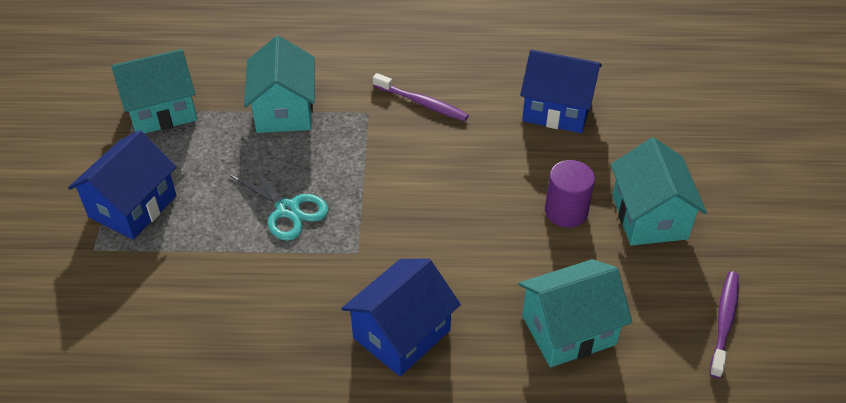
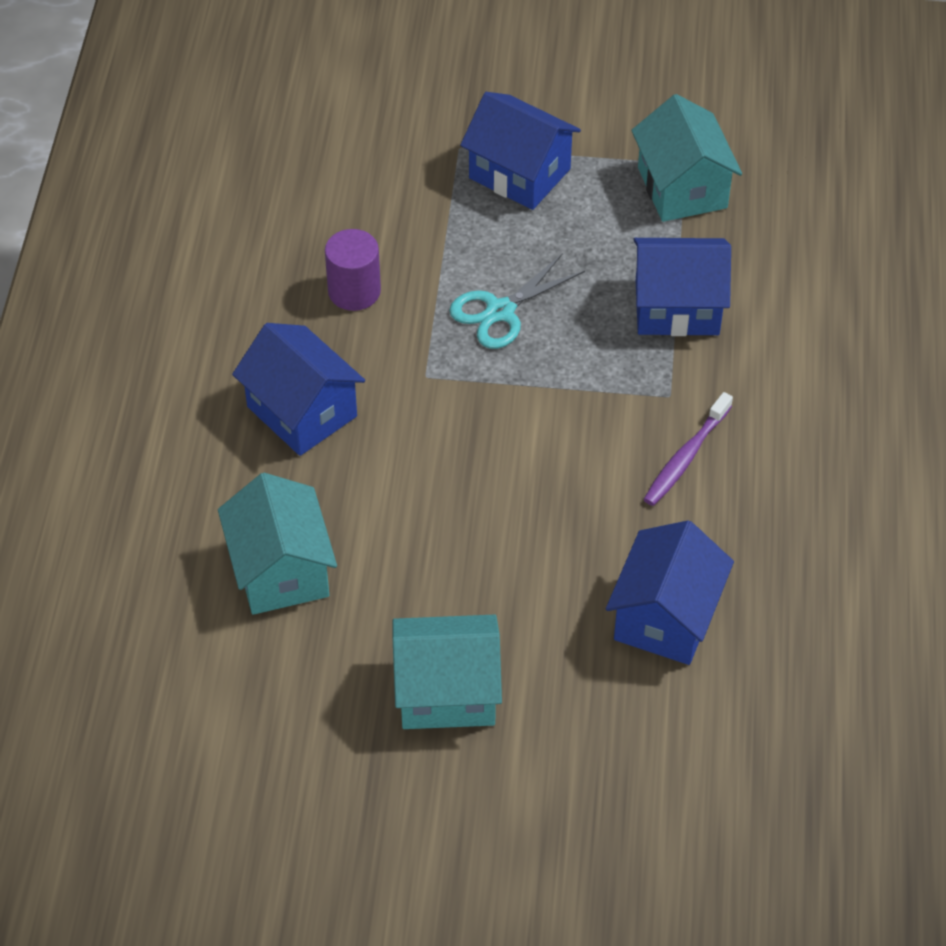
camera: 95 degrees right, 5 degrees up
turquoise house [244,35,315,133] -> blue house [633,238,731,336]
purple cylinder [545,160,595,228] -> purple cylinder moved to [325,229,381,311]
purple toothbrush [710,271,739,378] -> none

